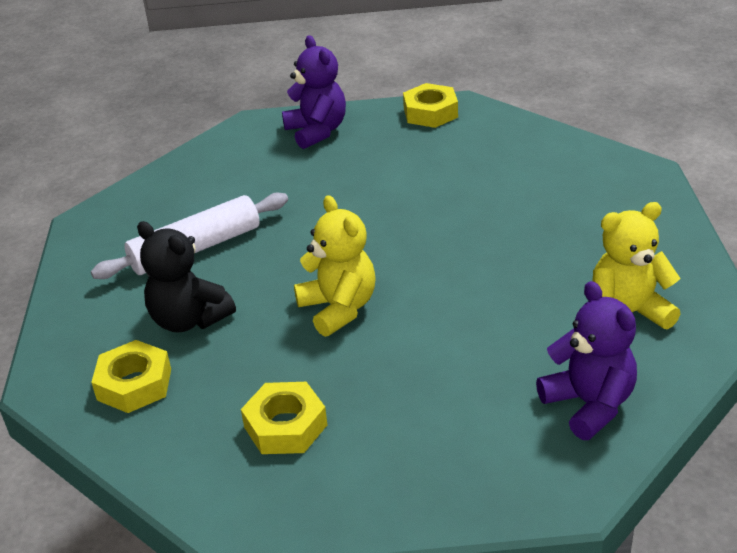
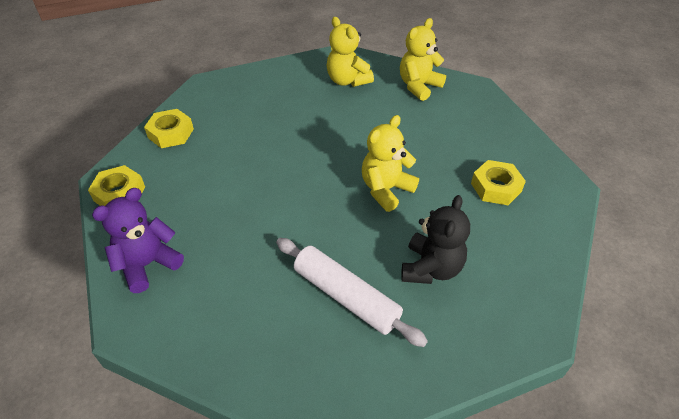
camera: 110 degrees left, 10 degrees up
yellow nut [91,340,171,413] -> yellow nut moved to [144,109,194,148]
purple teddy bear [536,281,637,440] -> yellow teddy bear [400,18,446,101]

